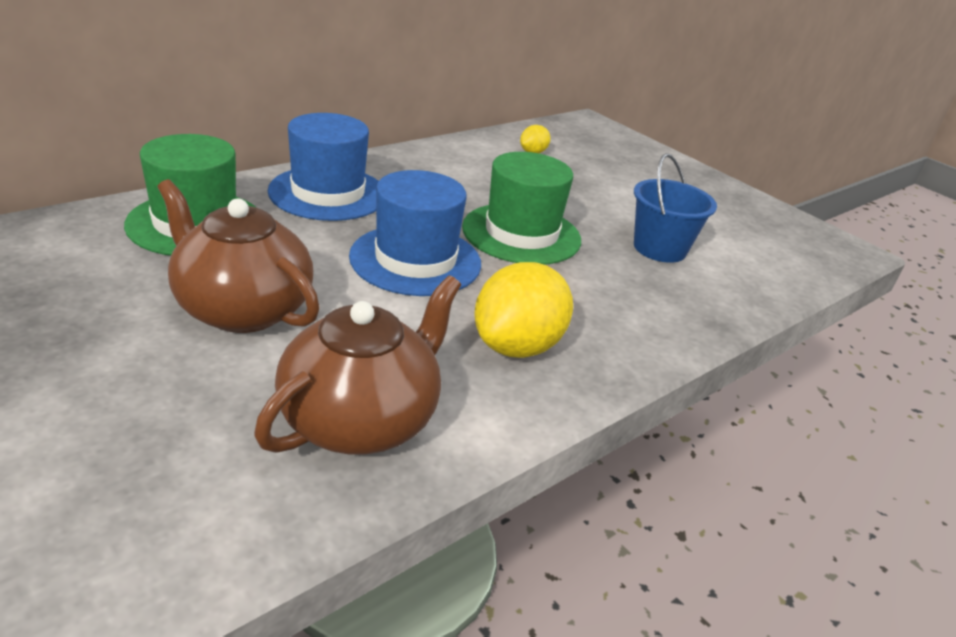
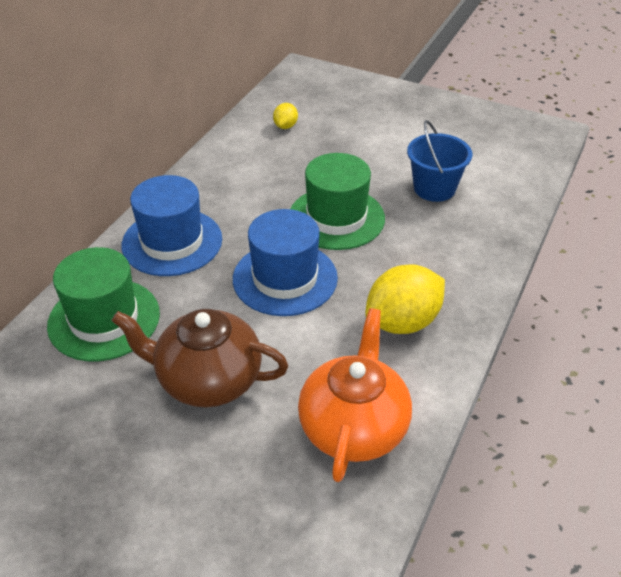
camera: 20 degrees left, 10 degrees up
brown teapot [254,275,461,455] -> orange teapot [298,308,412,482]
yellow lemon [475,262,573,358] -> yellow lemon turned 45 degrees clockwise [365,264,445,334]

